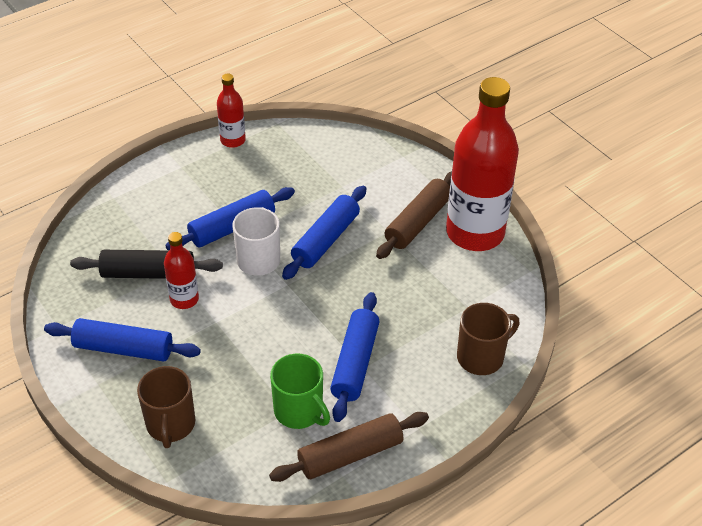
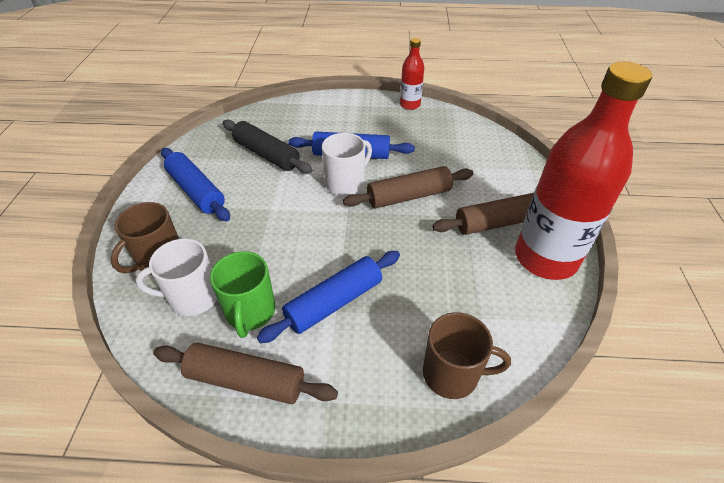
camera: 40 degrees right, 0 degrees up
red bottle [164,232,199,309] -> none
blue rolling pin [282,186,366,280] -> brown rolling pin [343,166,473,209]
none -> white mug [136,238,217,316]

